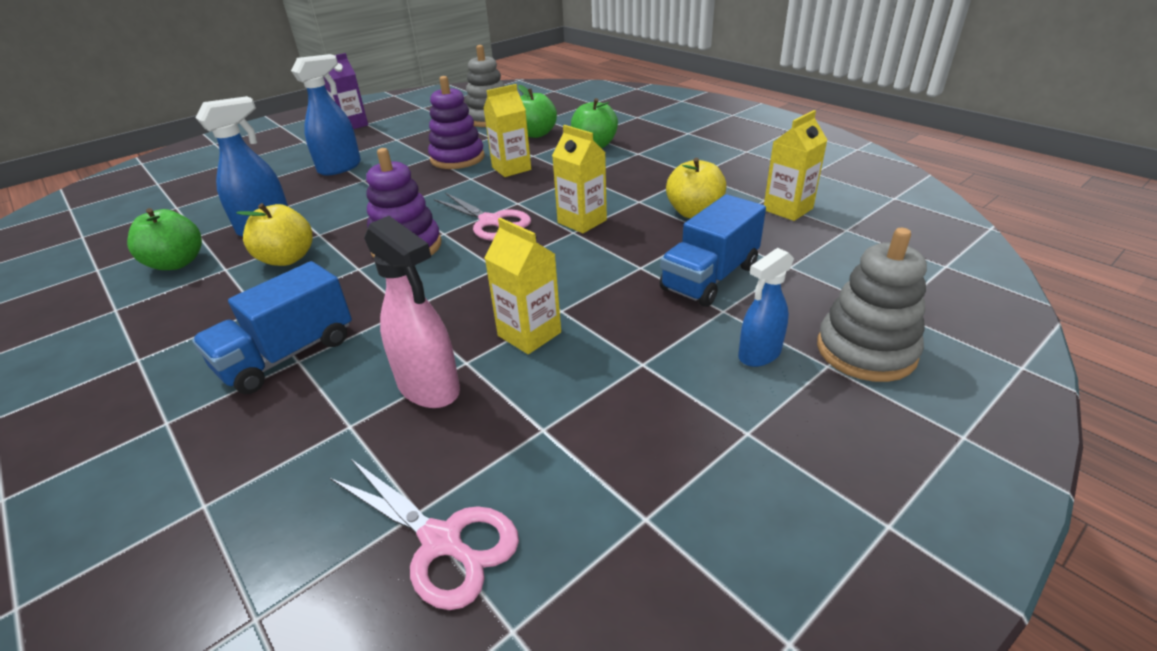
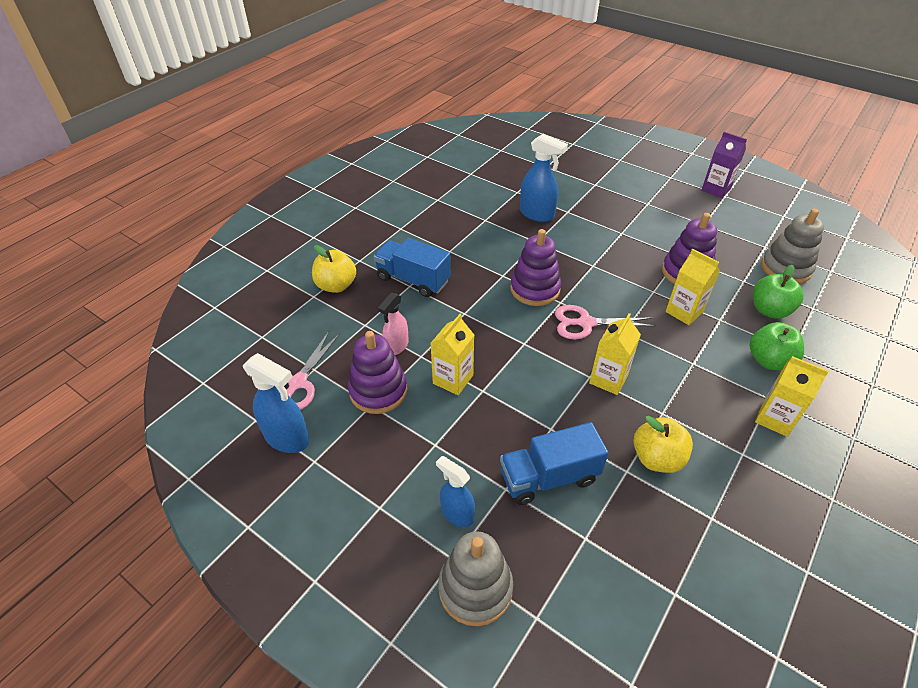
camera: 75 degrees right, 10 degrees up
green apple [127,208,202,270] -> none
yellow apple [236,203,313,266] -> yellow apple moved to [312,245,356,293]
blue spray bottle [291,54,361,176] -> blue spray bottle moved to [243,353,310,453]
pink spray bottle [364,216,460,408] -> pink spray bottle [378,293,409,355], size x0.66
pink scissors [434,193,531,241] -> pink scissors turned 60 degrees clockwise [555,305,656,339]
blue truck [659,194,766,307] -> blue truck turned 45 degrees counterclockwise [500,422,608,505]
yellow carton [764,110,827,221] -> yellow carton moved to [755,356,829,437]
none -> purple stacking toy [348,331,408,414]

